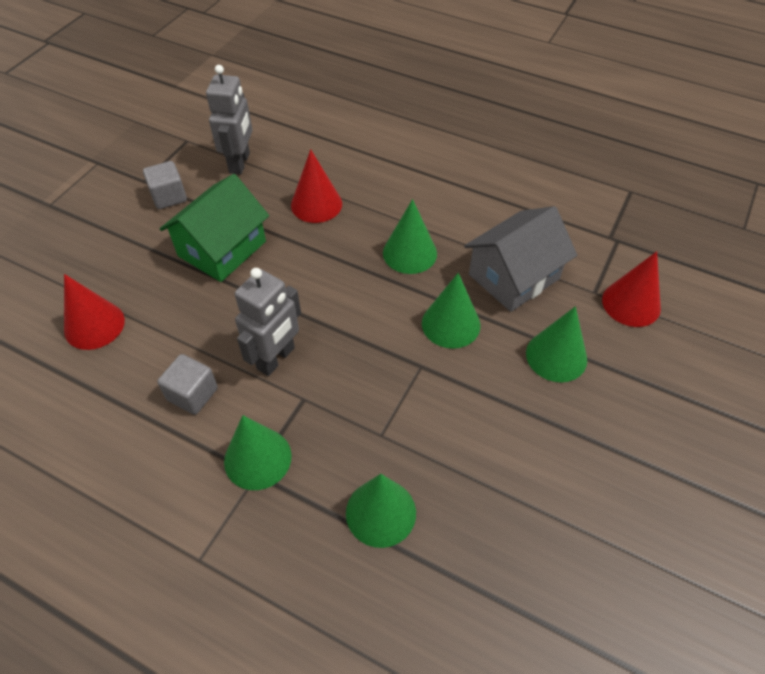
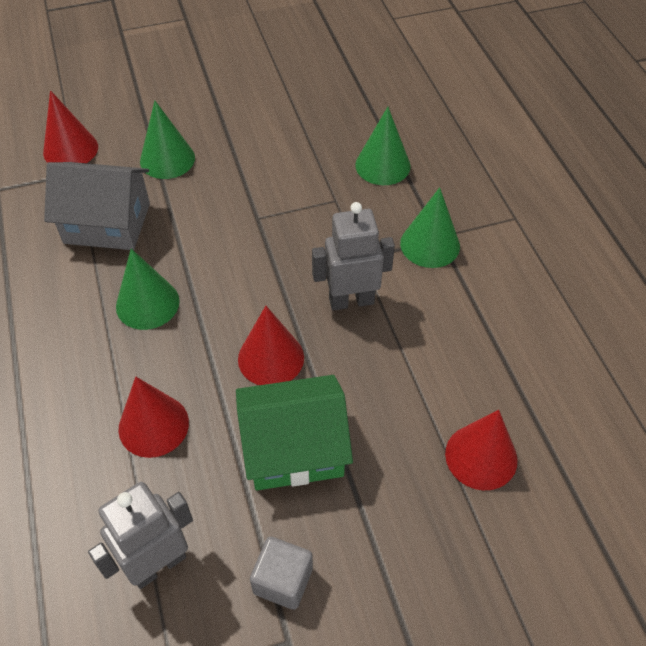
camera: 135 degrees left, 0 degrees up
grey cube [158,354,218,415] -> none
green cone [422,273,480,349] -> none
none -> red cone [238,306,304,385]

